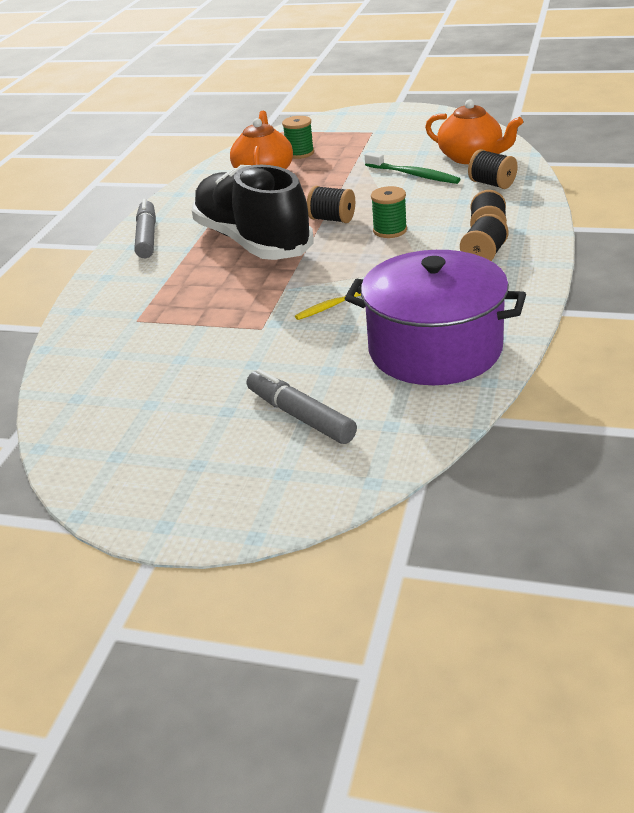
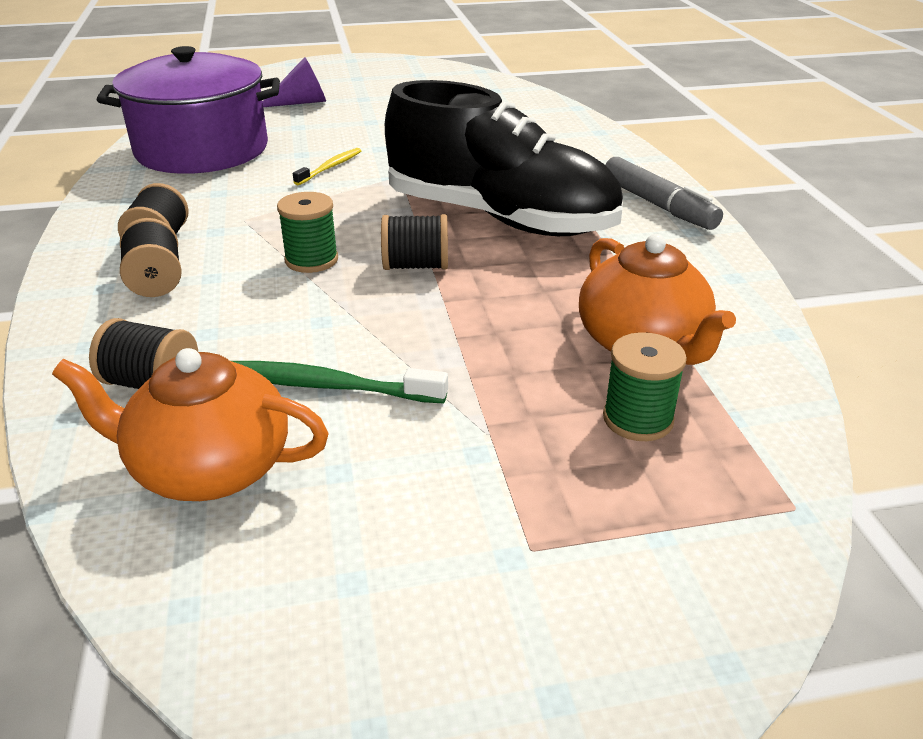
camera: 150 degrees right, 0 degrees up
grey marker [247,369,357,444] -> purple cone [262,57,326,107]

